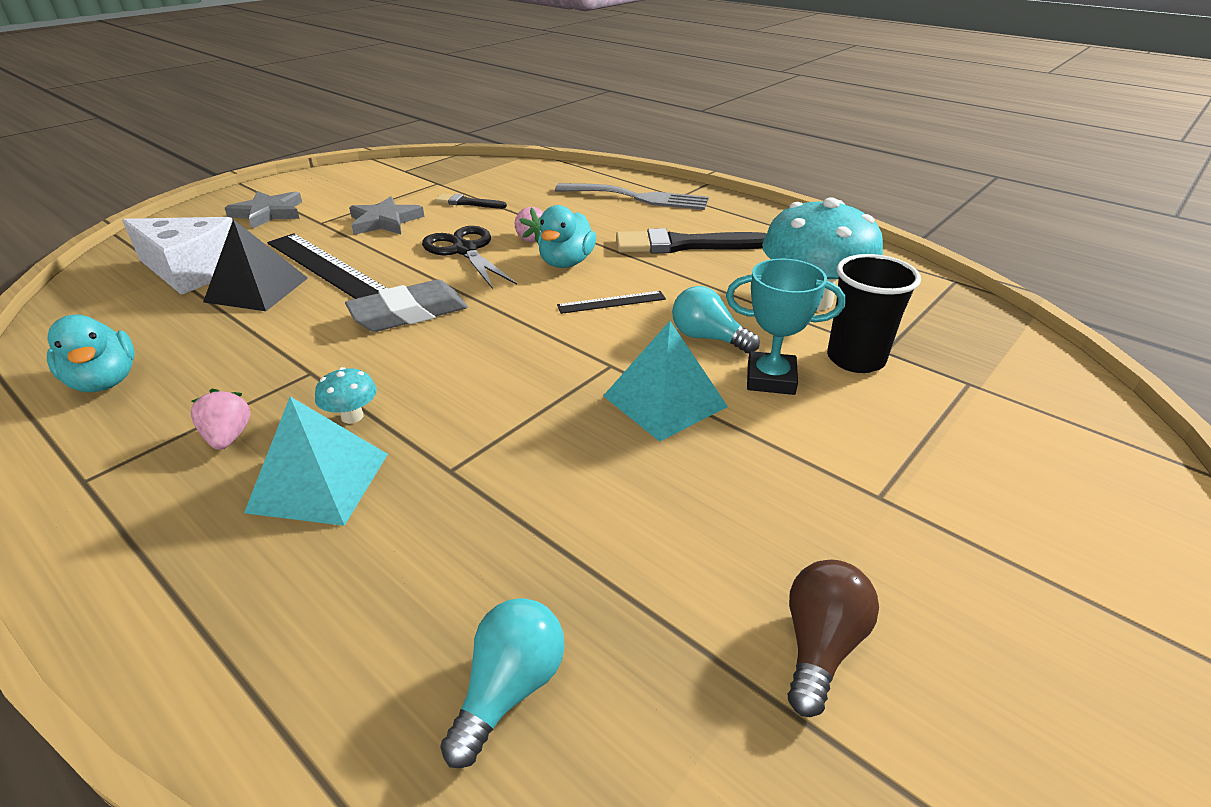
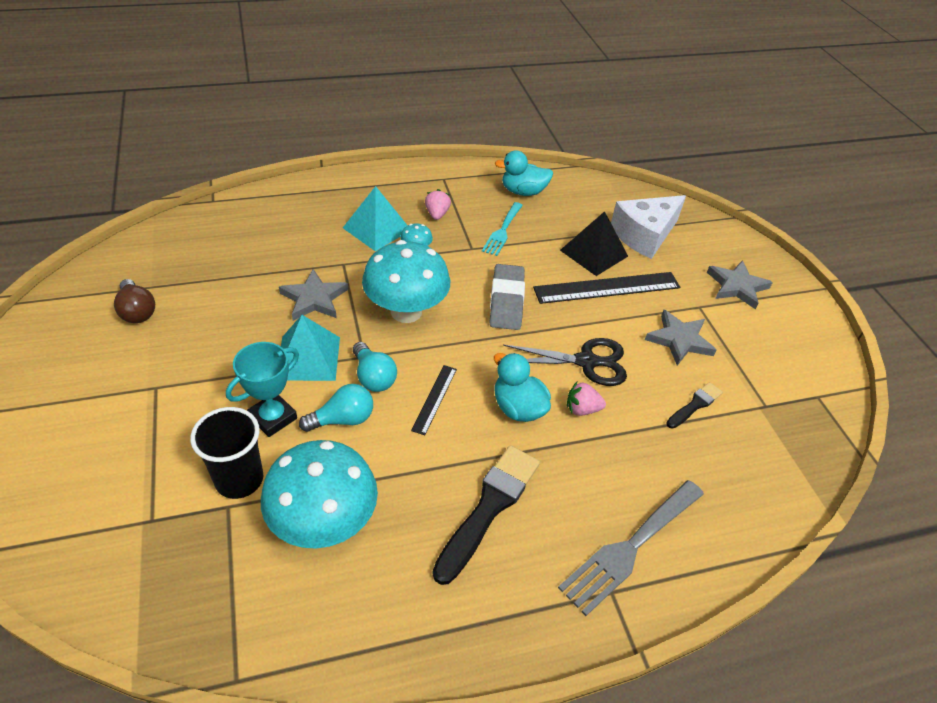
camera: 120 degrees right, 10 degrees up
pink strawberry [191,389,250,450] -> pink strawberry turned 105 degrees counterclockwise [425,189,451,220]
turquoise light bulb [440,598,565,768] -> turquoise light bulb moved to [353,342,397,392]
none -> grey star [279,269,348,321]
none -> turquoise mushroom [362,240,450,323]
none -> turquoise fork [482,202,523,256]

